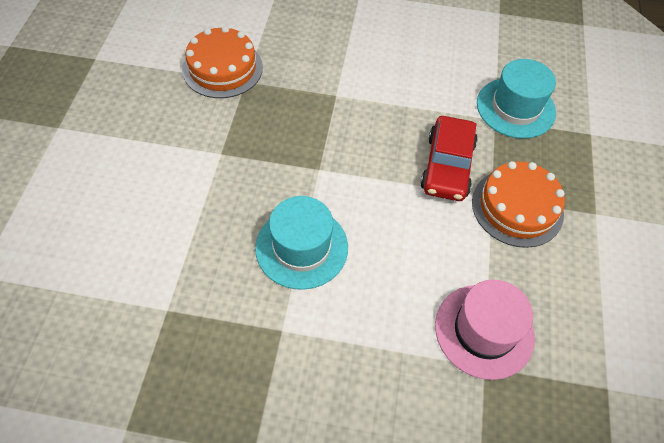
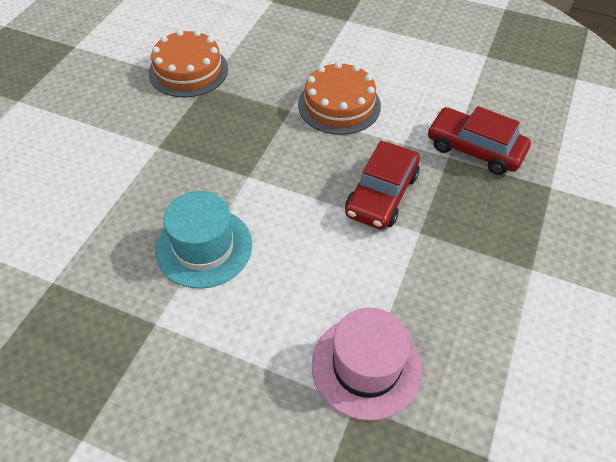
camera: 15 degrees right, 5 degrees down
orange cake [472,161,565,248] -> orange cake moved to [298,62,381,135]
turquoise hat [477,59,556,139] -> red car [428,106,531,175]

